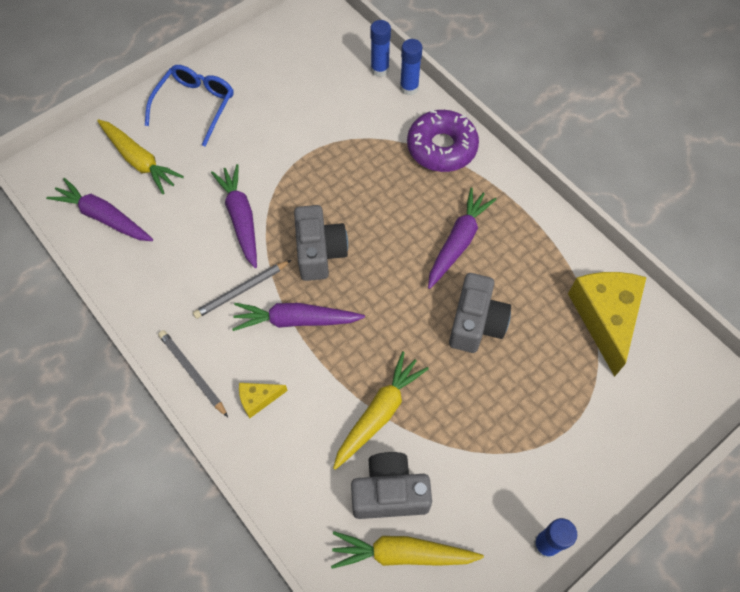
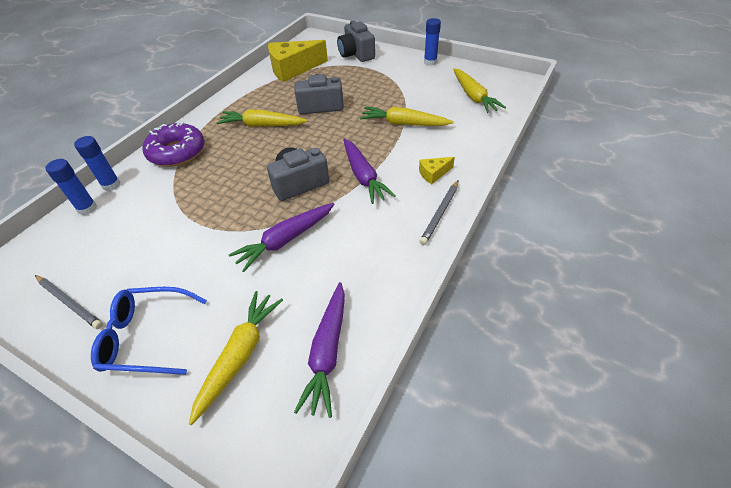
camera: 110 degrees left, 15 degrees down
grey pencil [193,260,291,319] -> grey pencil moved to [35,275,103,329]
yellow cheese [239,383,288,418] -> yellow cheese turned 105 degrees clockwise [419,157,455,184]
grey camera [351,452,432,519] -> grey camera moved to [337,21,375,62]
purple carrot [428,187,497,289] -> yellow carrot [216,110,308,127]

